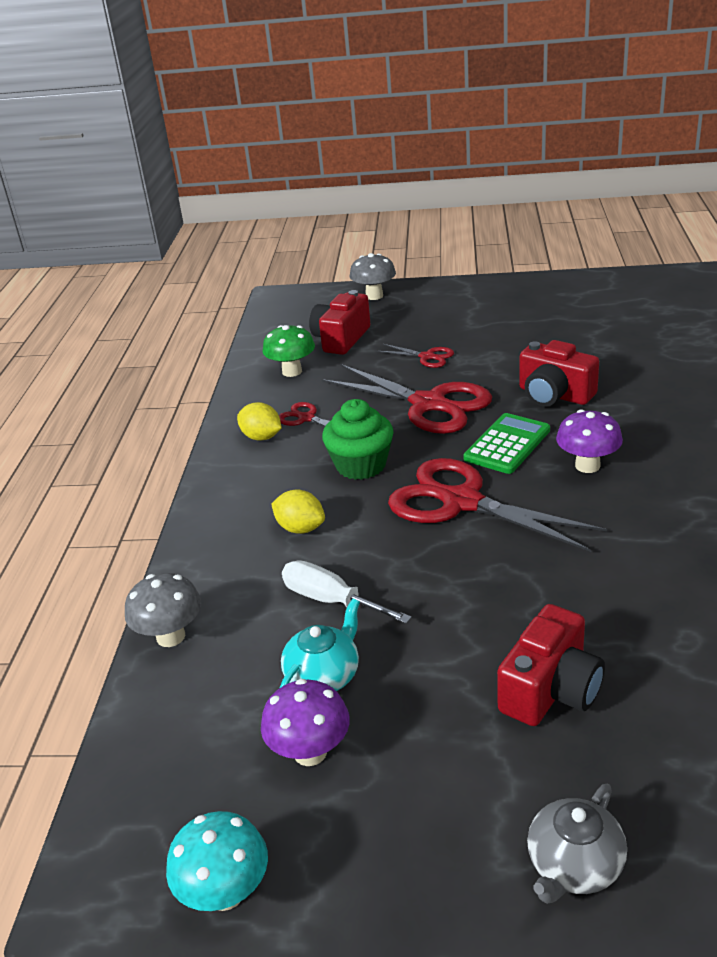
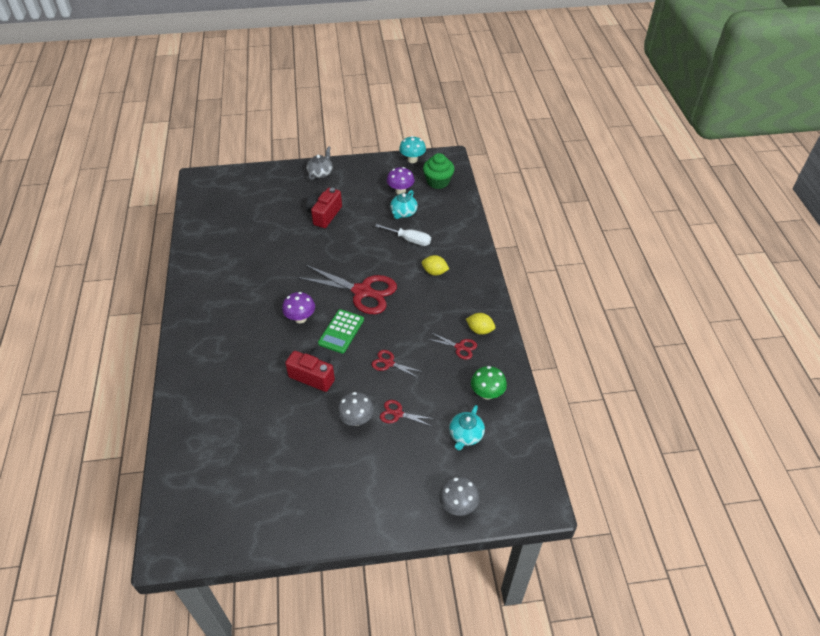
camera: 165 degrees right, 15 degrees up
grey mushroom [125,573,202,647] -> grey mushroom moved to [337,392,374,426]
red camera [309,290,370,355] -> turquoise teapot [449,405,485,451]
red scissors [321,364,492,434] -> red scissors [372,350,423,378], size x0.47
green cupcake [322,399,394,480] -> green cupcake moved to [423,153,455,189]

